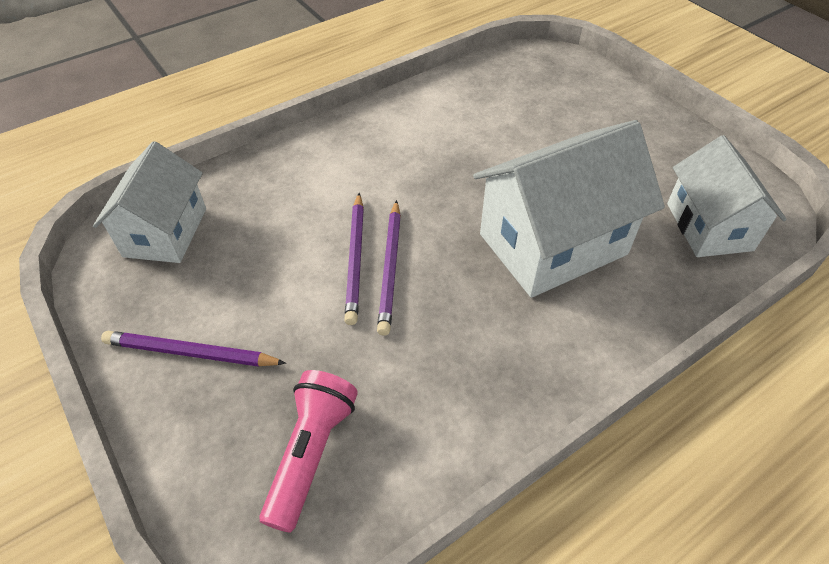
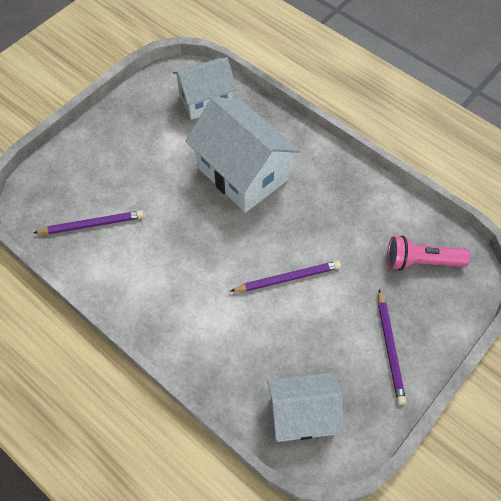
camera: 105 degrees left, 10 degrees up
purple pencil [377,200,401,336] -> purple pencil moved to [34,210,144,234]

